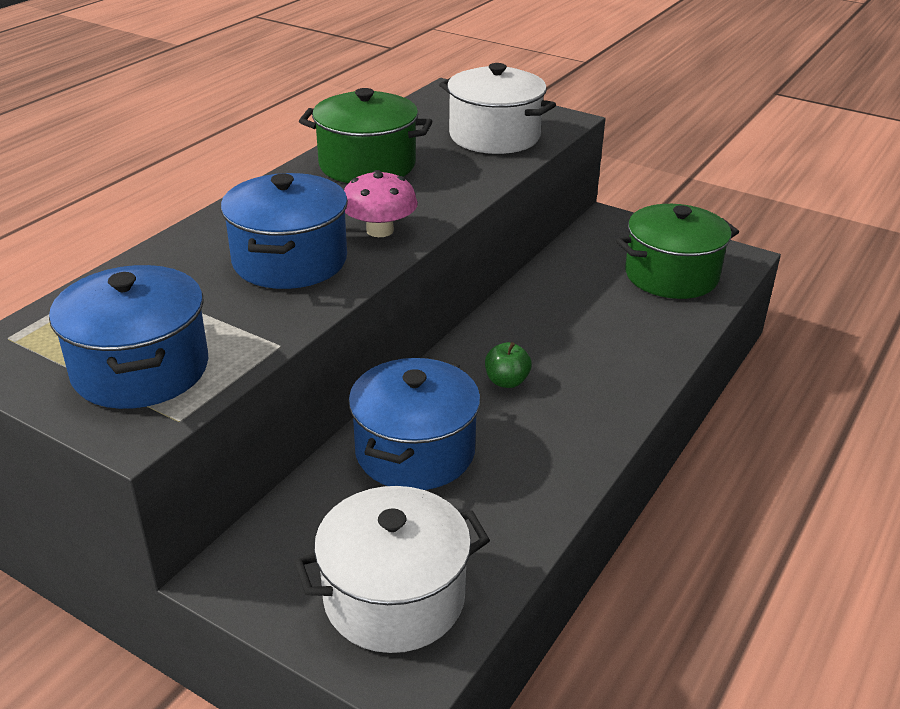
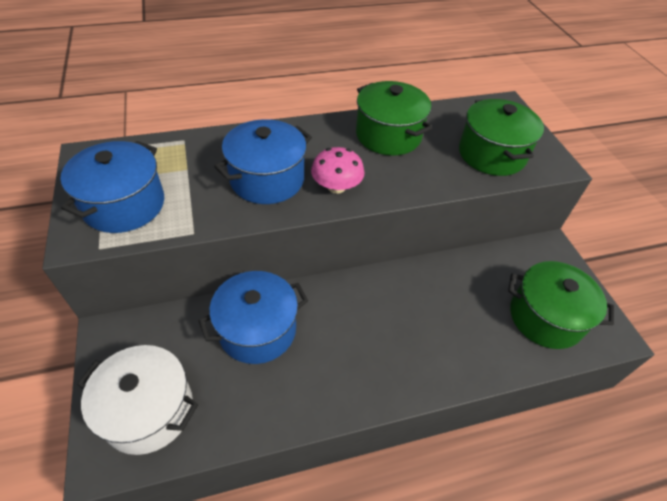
camera: 40 degrees right, 15 degrees up
white pot [439,63,556,154] -> green pot [459,99,544,176]
green apple [485,342,532,388] -> none

